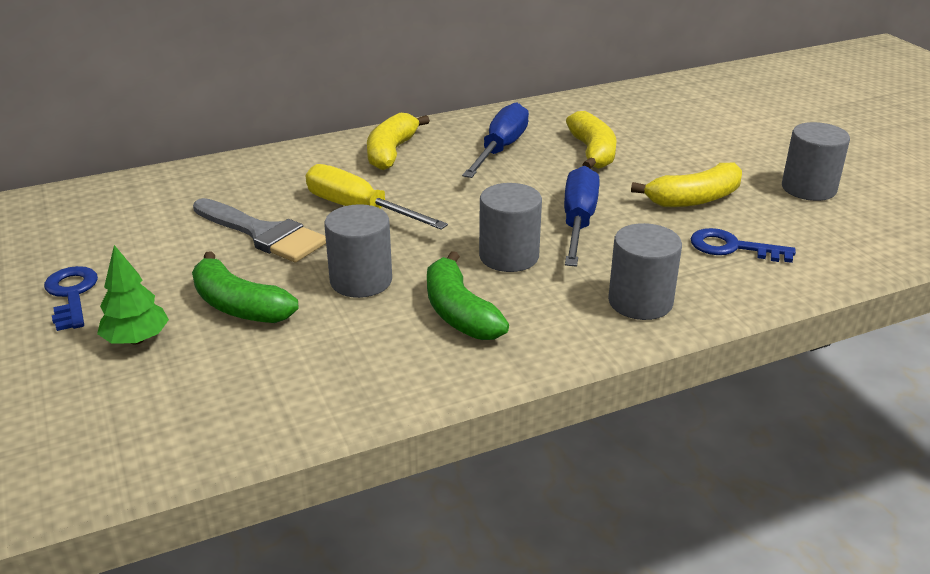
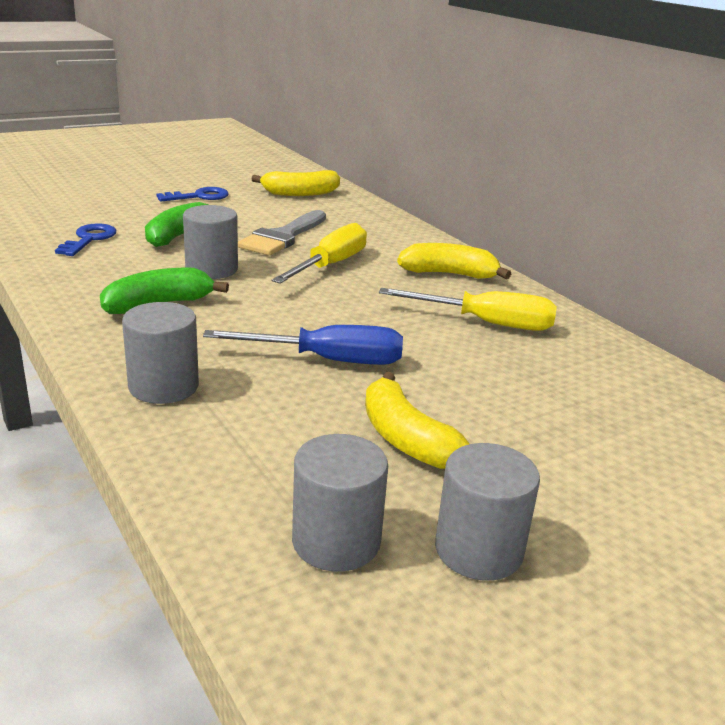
camera: 80 degrees right, 5 degrees down
green tree [97,245,169,344] -> none
blue screwdriver [462,102,529,178] -> yellow screwdriver [379,288,557,331]
grey cylinder [479,183,542,272] -> grey cylinder moved to [292,434,388,571]
yellow banana [566,111,617,169] -> yellow banana moved to [252,170,340,196]
blue key [690,228,796,263] -> blue key moved to [55,223,116,256]

